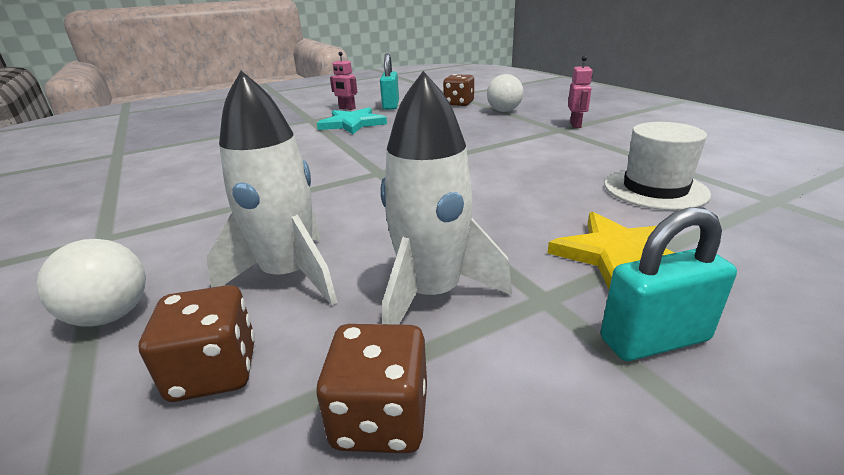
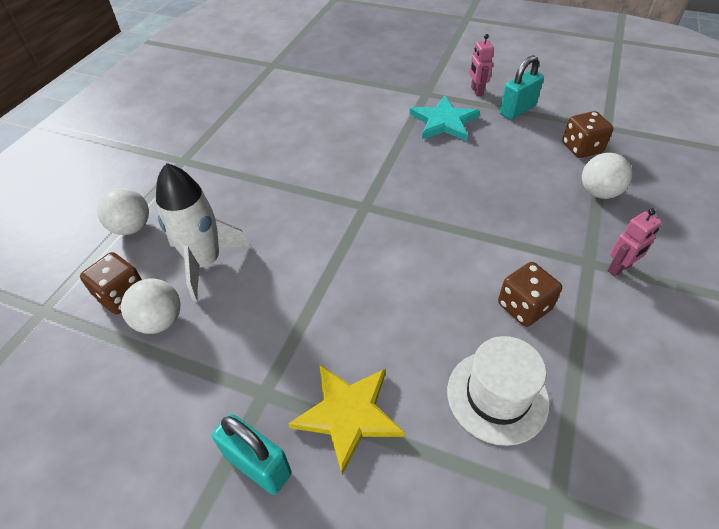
camera: 50 degrees right, 20 degrees up
brown dice [316,324,427,454] -> brown dice moved to [498,262,562,327]
white rocket [381,71,512,325] -> none
none -> white ball [121,278,180,334]

